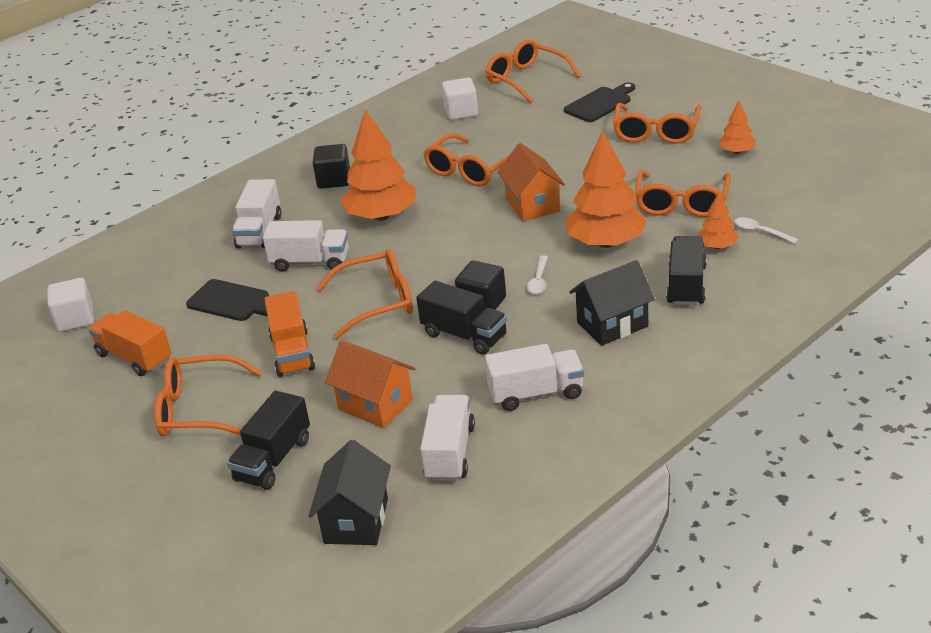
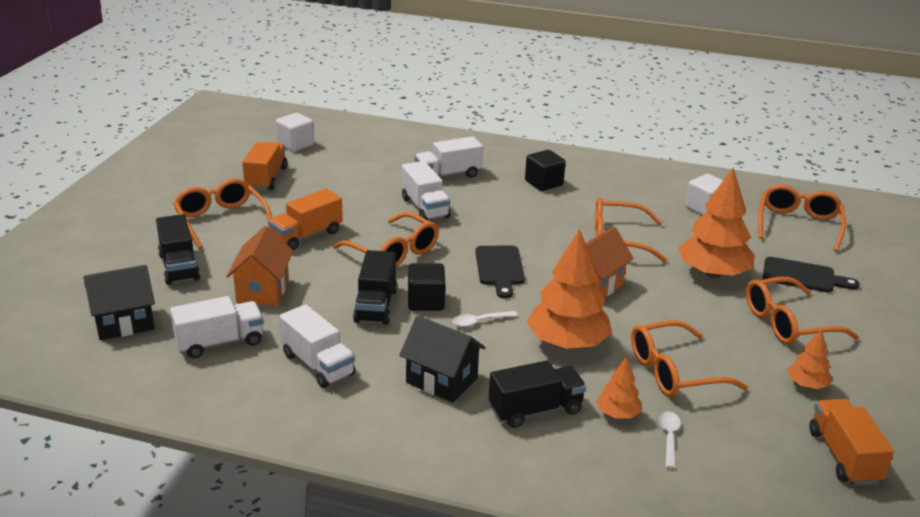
camera: 55 degrees right, 5 degrees down
black cutting board [186,279,269,321] -> black cutting board moved to [475,245,525,299]
black truck [227,391,310,490] -> black truck turned 105 degrees counterclockwise [156,214,201,285]
orange tree [340,109,416,221] -> orange tree moved to [678,168,755,278]
none -> orange truck [809,399,894,485]

